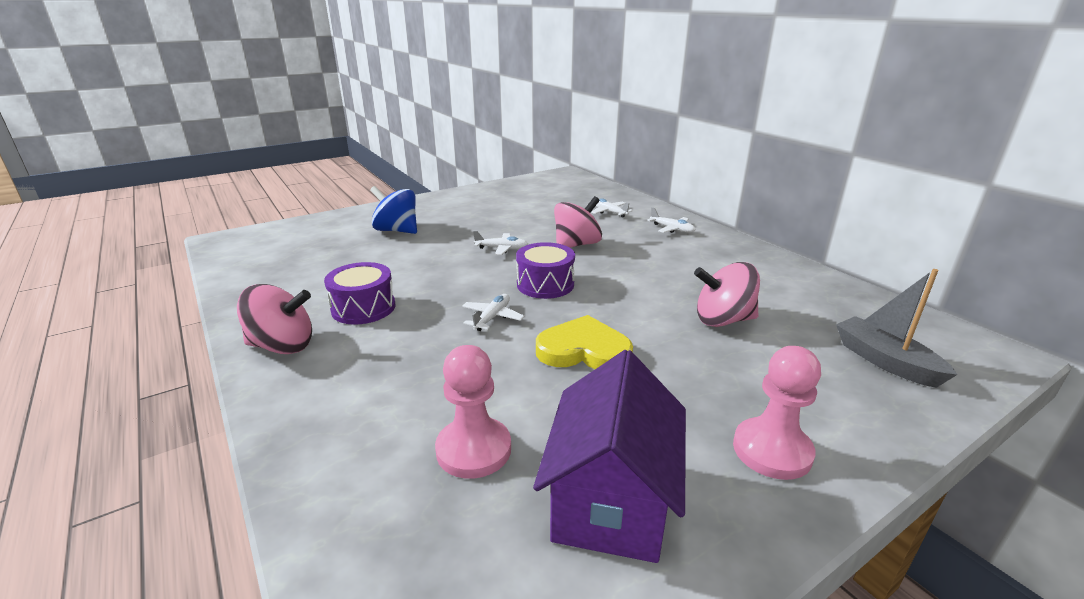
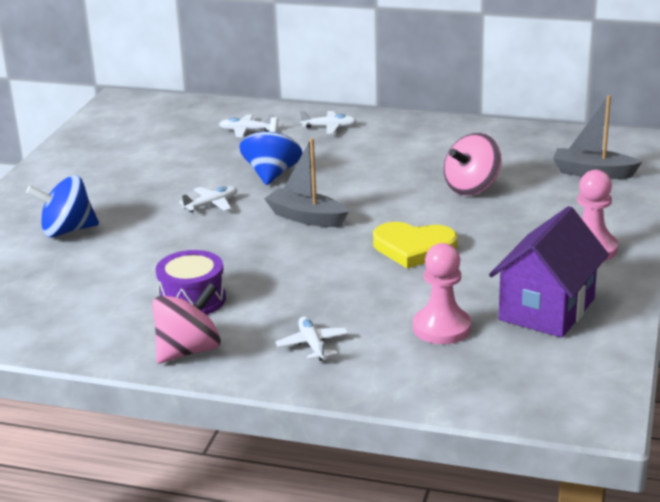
camera: 40 degrees left, 0 degrees up
white plane [462,294,525,331] -> white plane moved to [275,317,348,361]
purple drum [516,242,575,299] -> grey boat [264,138,349,227]
purple house [533,350,686,563] -> purple house turned 60 degrees clockwise [489,206,609,338]
yellow heart [536,315,633,369] -> yellow heart turned 135 degrees counterclockwise [373,222,458,269]
pink spinning top [554,196,602,248] -> blue spinning top [239,117,302,185]

